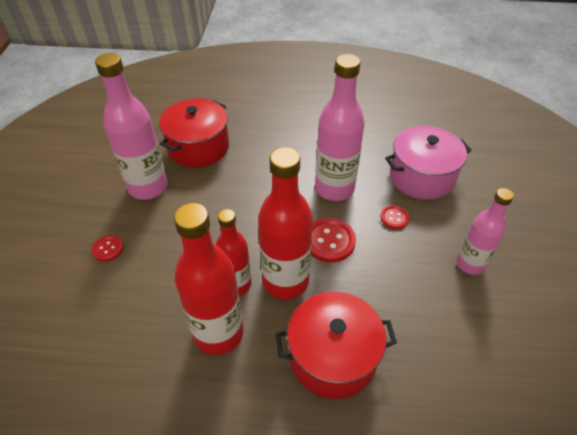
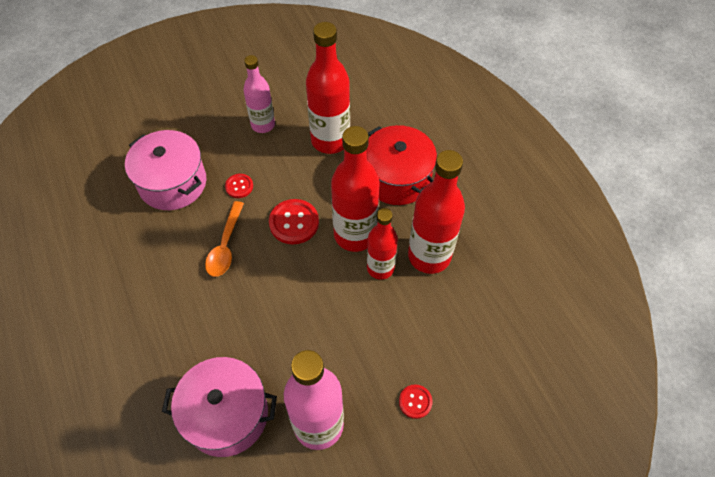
camera: 120 degrees left, 10 degrees up
red pot [159,99,229,168] -> pink pot [162,357,277,457]
pink bottle [315,54,364,201] -> orange spoon [205,201,244,277]
none -> red bottle [306,22,350,154]

